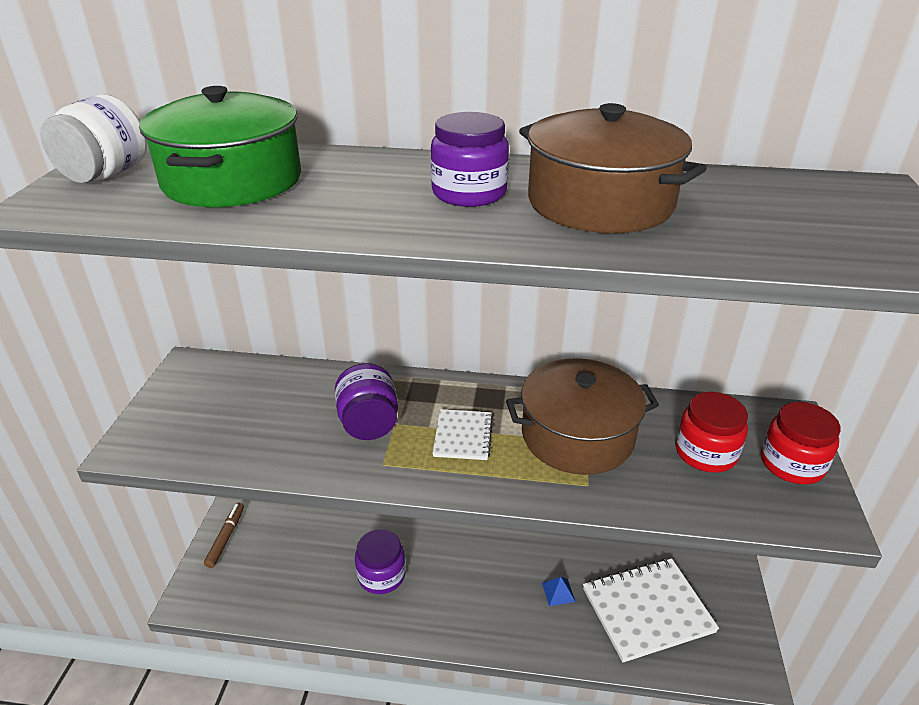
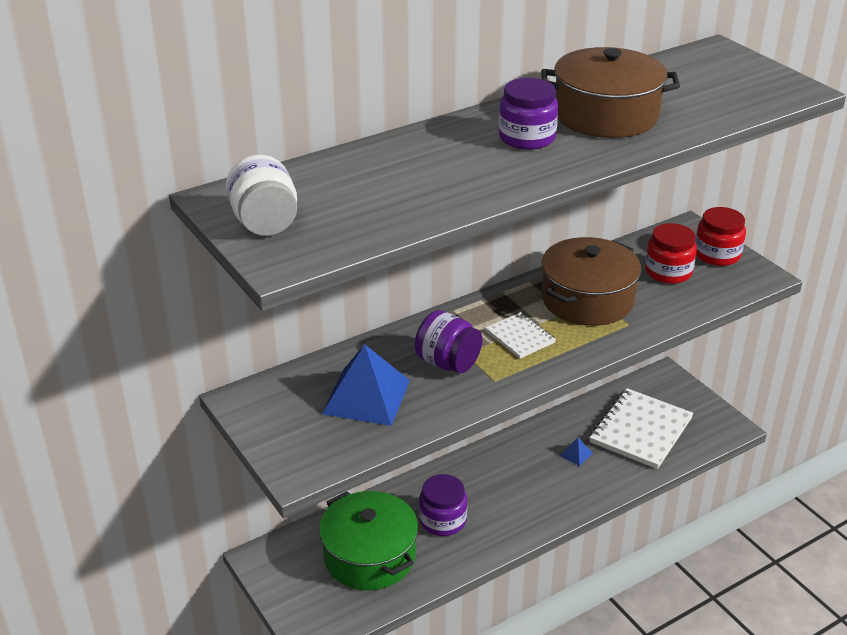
camera: 40 degrees left, 0 degrees up
green pot [139,86,301,207] -> green pot moved to [319,491,418,590]
brown marker [204,503,244,568] -> none
none -> blue pyramid [322,344,410,426]

